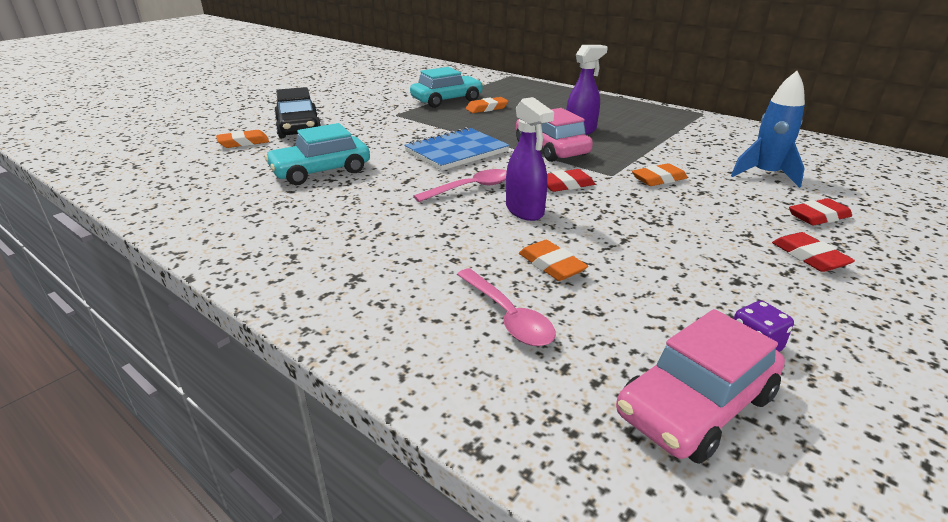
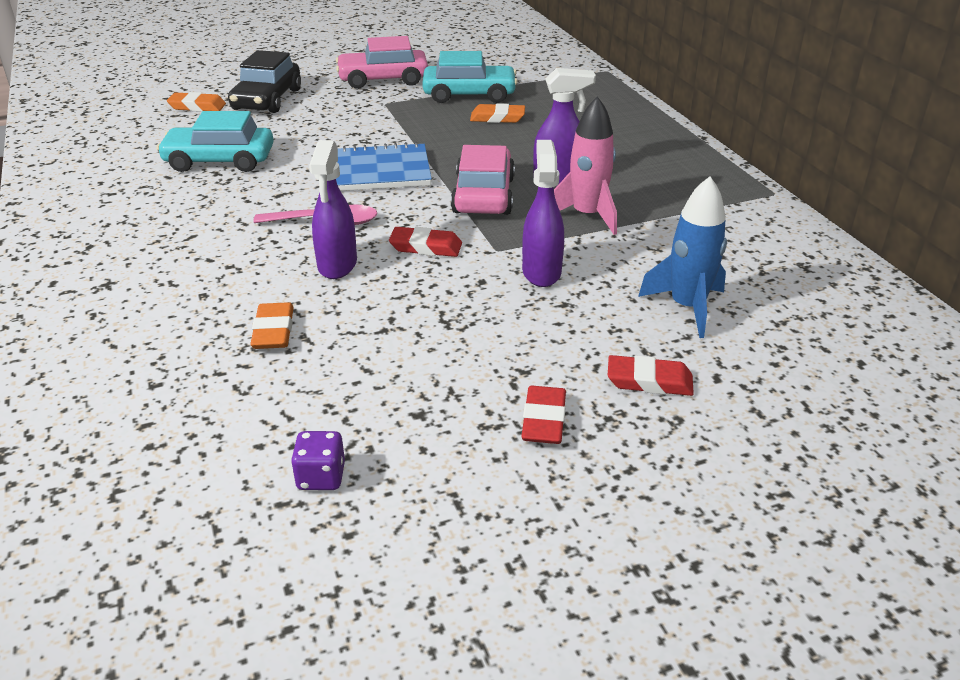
camera: 30 degrees right, 5 degrees up
pink spoon [457,268,556,346] -> none
pink car [616,309,785,464] -> pink car moved to [336,36,428,89]
orange eraser [632,163,687,186] -> purple spray bottle [522,140,564,287]
none -> pink rocket [554,96,617,235]

